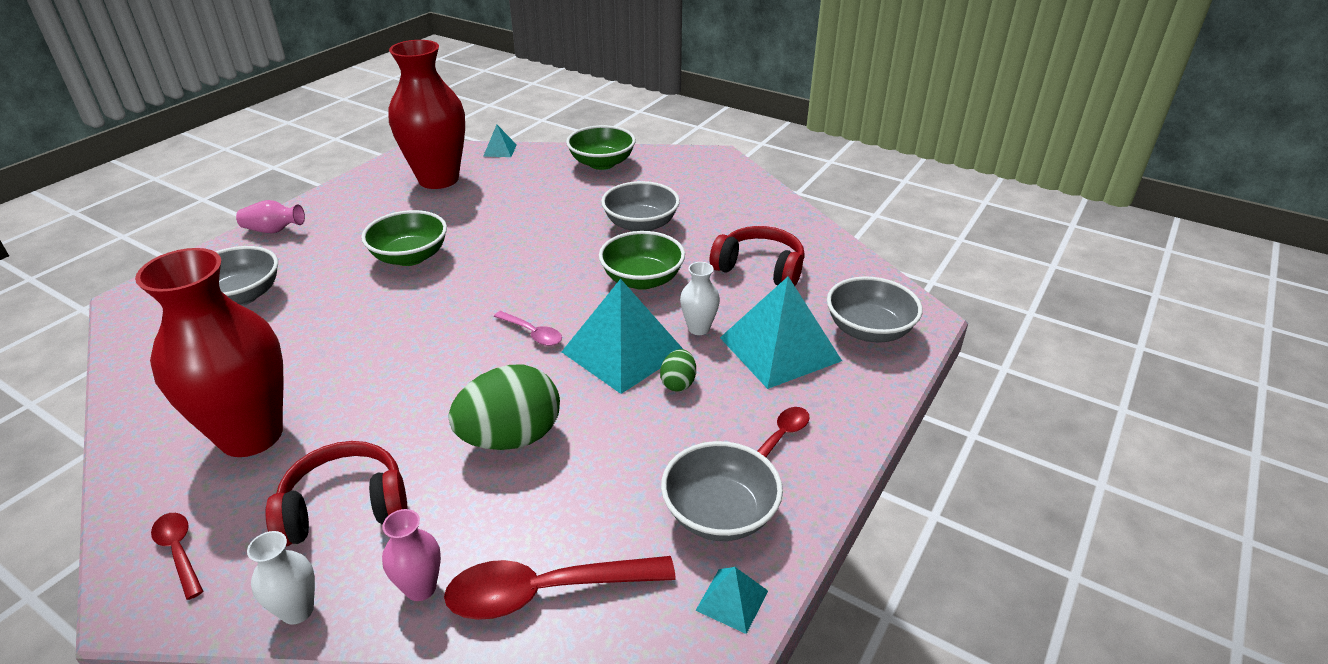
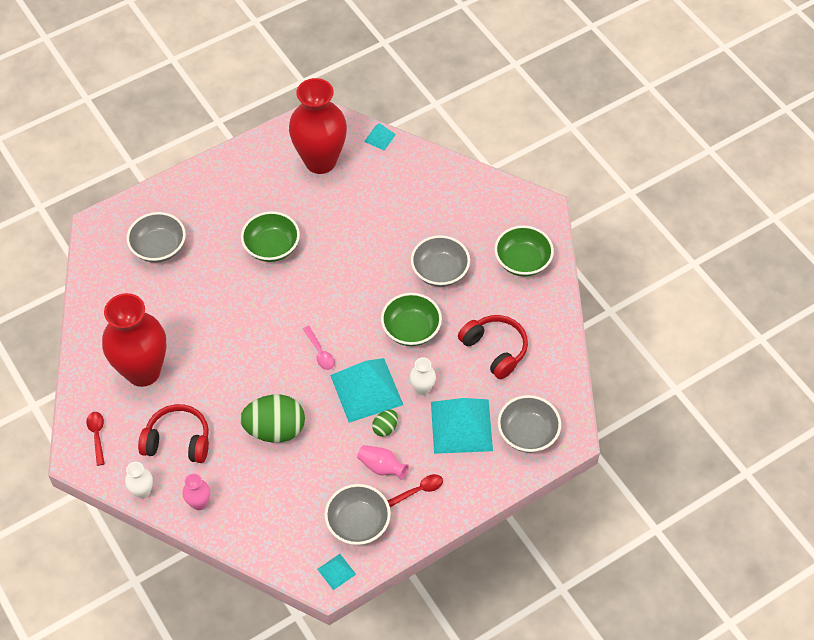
camera: 25 degrees right, 20 degrees up
pink vase [236,200,305,233] -> pink vase moved to [357,445,409,480]
red spoon [444,556,676,620] -> none
green bowl [566,125,636,170] -> green bowl moved to [494,225,554,277]

